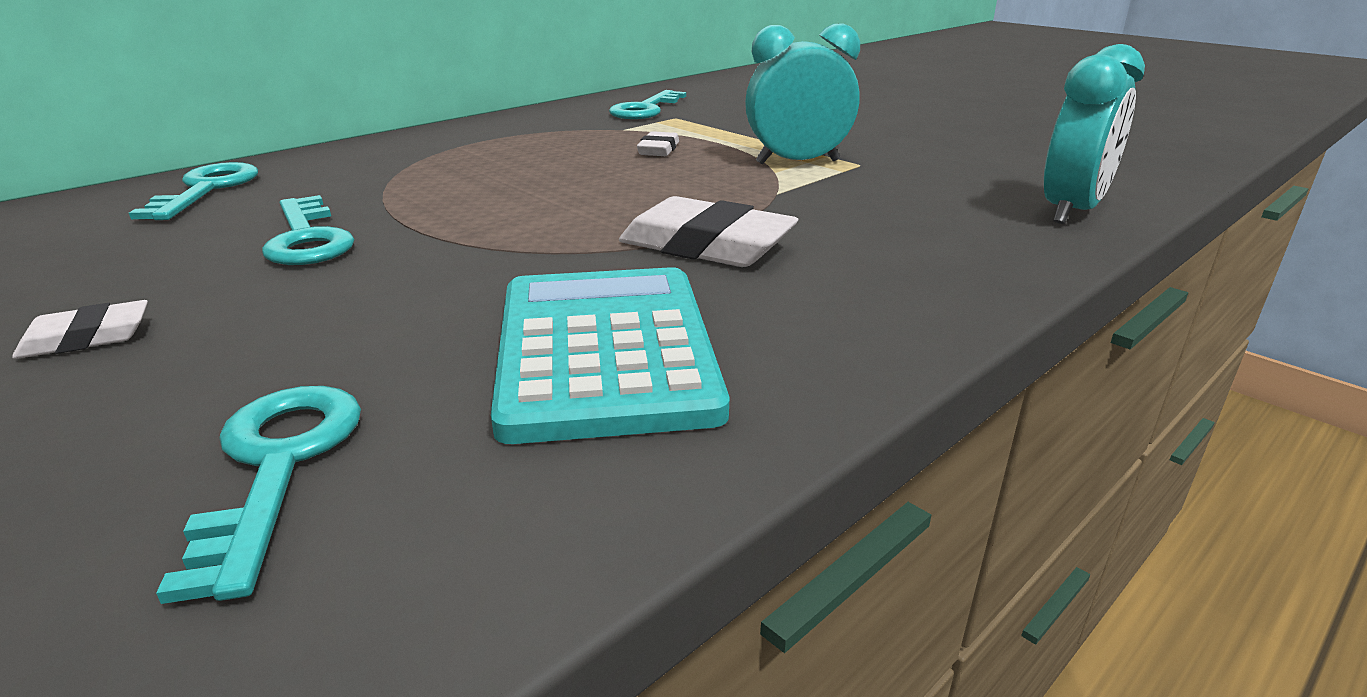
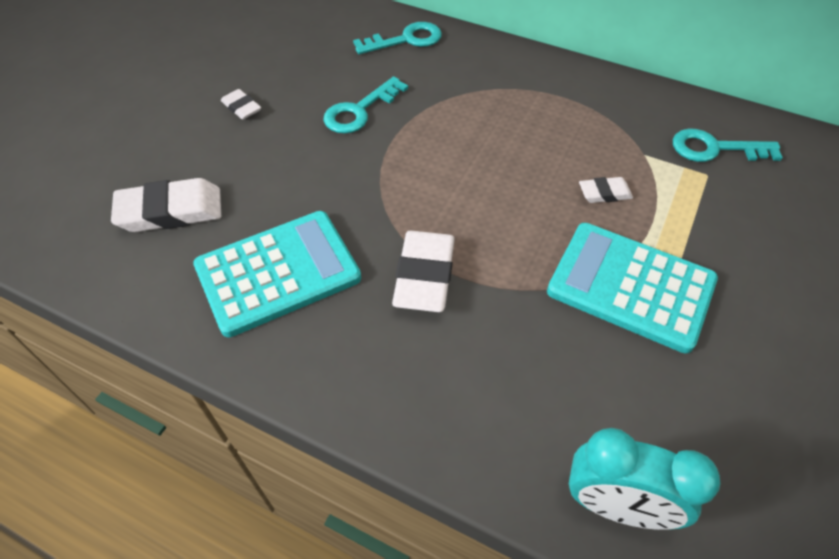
camera: 70 degrees right, 25 degrees up
turquoise key [156,386,361,604] -> white eraser [111,178,221,232]
turquoise clock [745,23,860,165] -> turquoise calculator [547,223,718,353]

